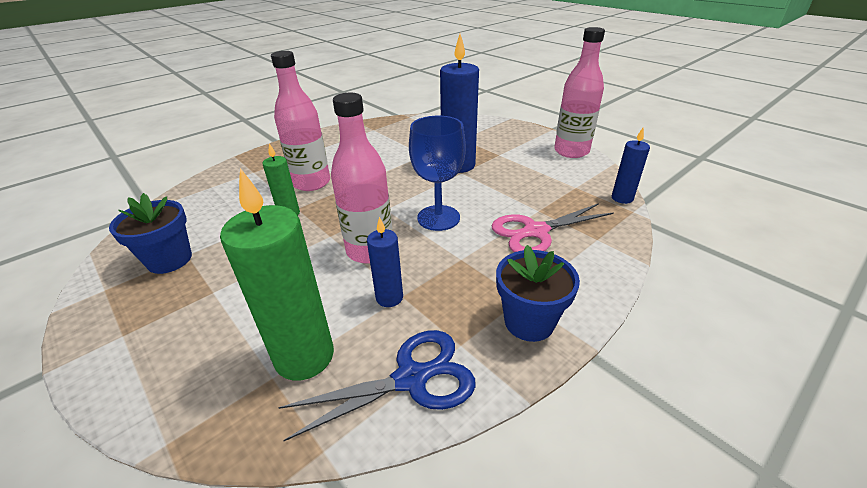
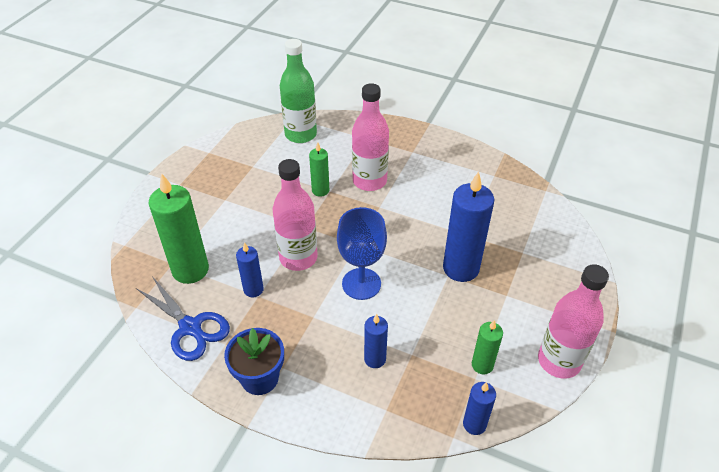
camera: 65 degrees right, 10 degrees up
blue flower pot [109,193,192,274] -> none
pink scissors [492,203,614,252] -> blue candle [364,314,388,368]
none -> green bottle [279,39,317,143]
none -> green candle [472,320,503,374]

